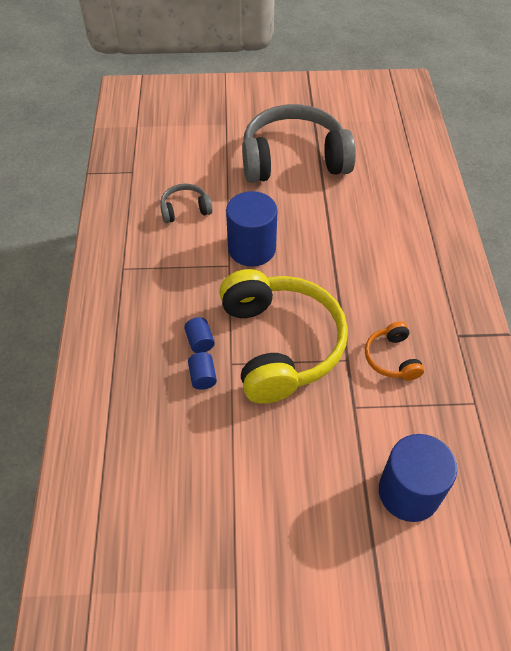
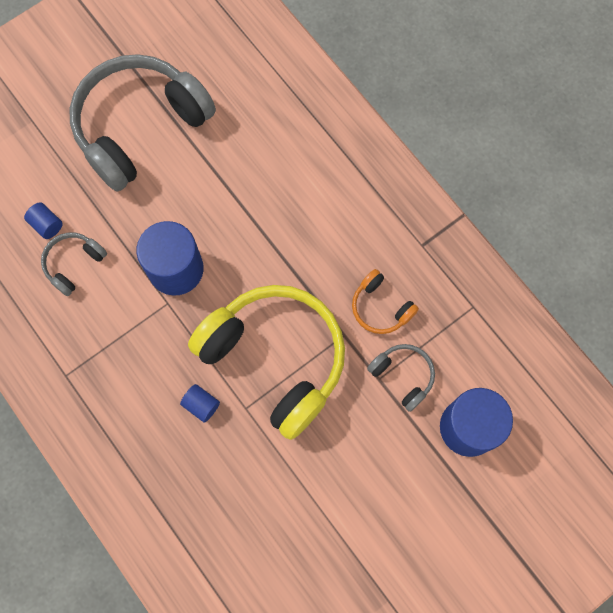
camera: 35 degrees left, 20 degrees up
blue cylinder [188,352,217,390] -> blue cylinder moved to [24,202,63,239]
none -> grey headphones [367,344,435,412]

